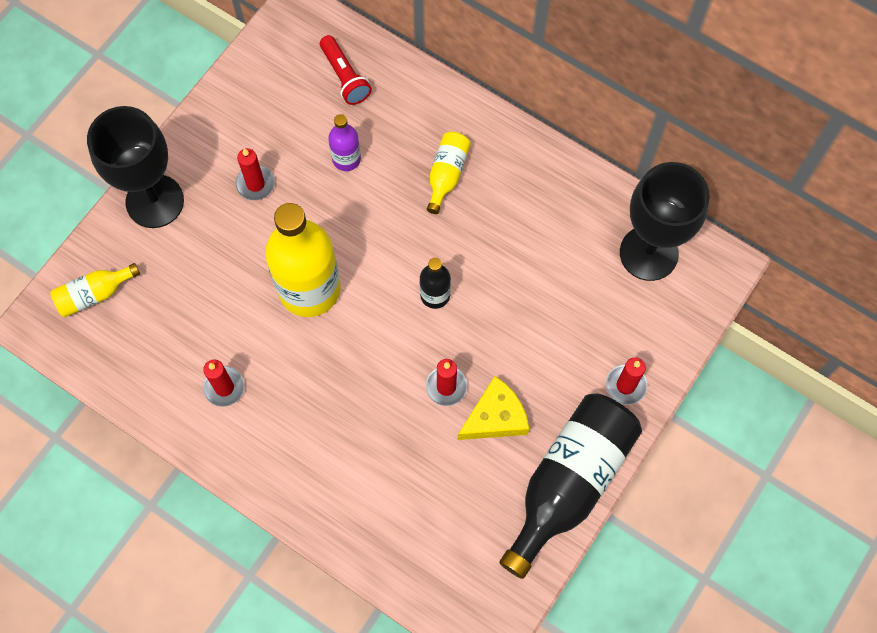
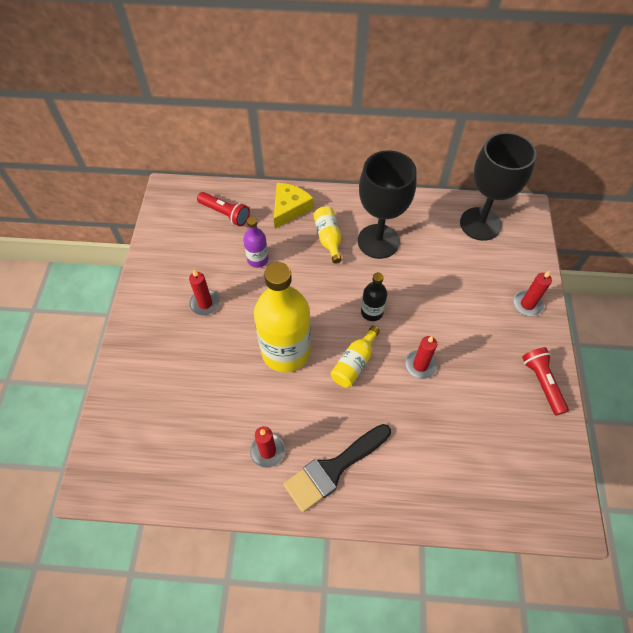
camera: 30 degrees left, 10 degrees down
yellow bottle [50,263,140,317] -> yellow bottle moved to [331,326,380,388]
black goblet [87,106,184,228] -> black goblet moved to [358,150,417,259]
yellow cheese [458,376,529,440] -> yellow cheese moved to [274,183,314,229]
black bottle [499,393,642,579] -> red flashlight [522,347,569,415]
none -> black brush [283,424,391,512]

